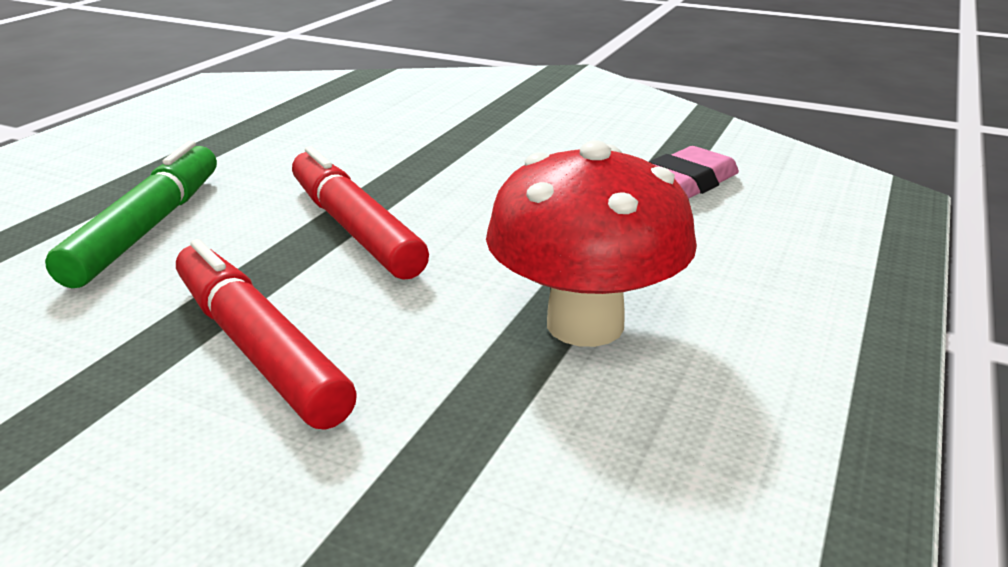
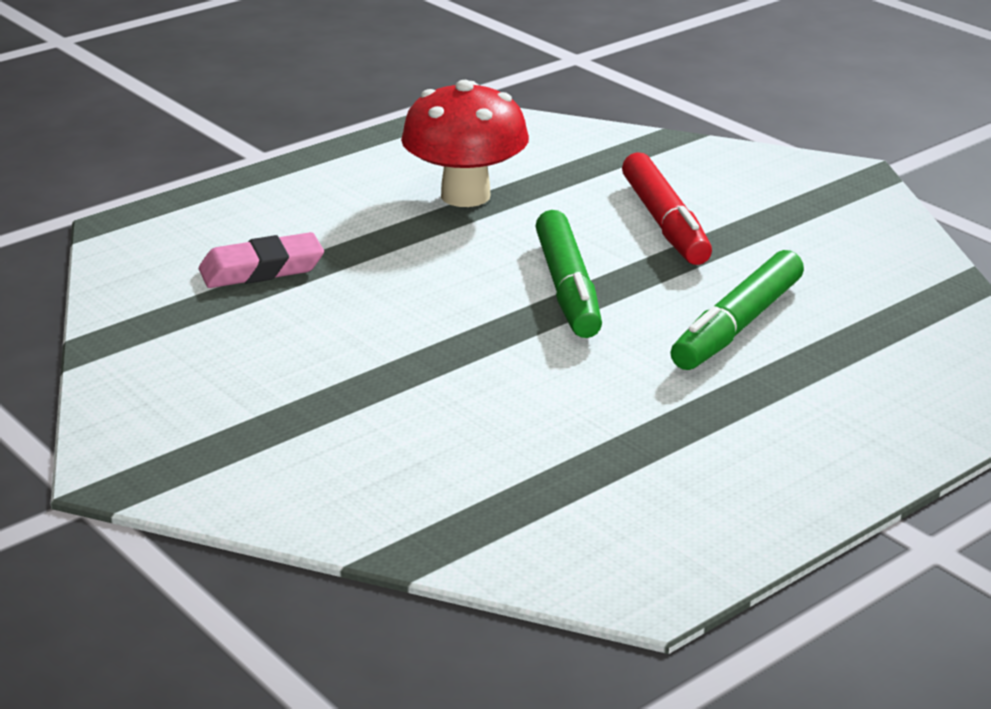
camera: 155 degrees left, 0 degrees up
red marker [292,146,429,279] -> green marker [535,210,602,338]

